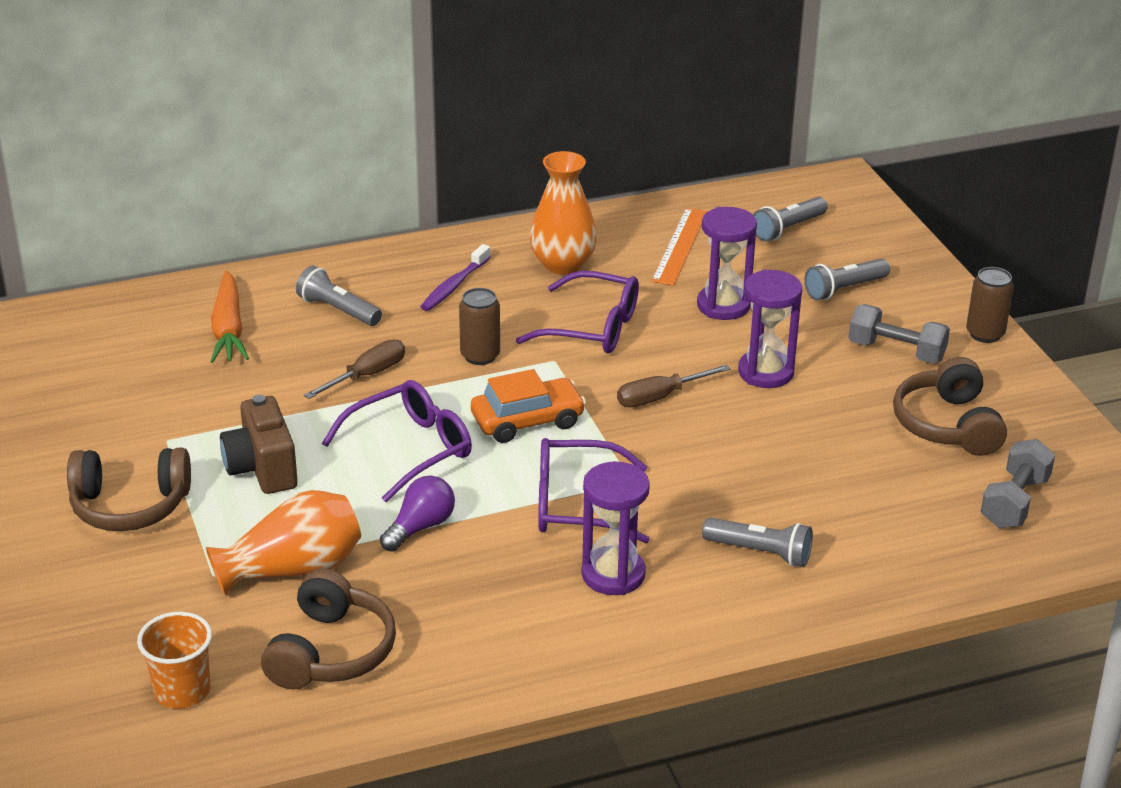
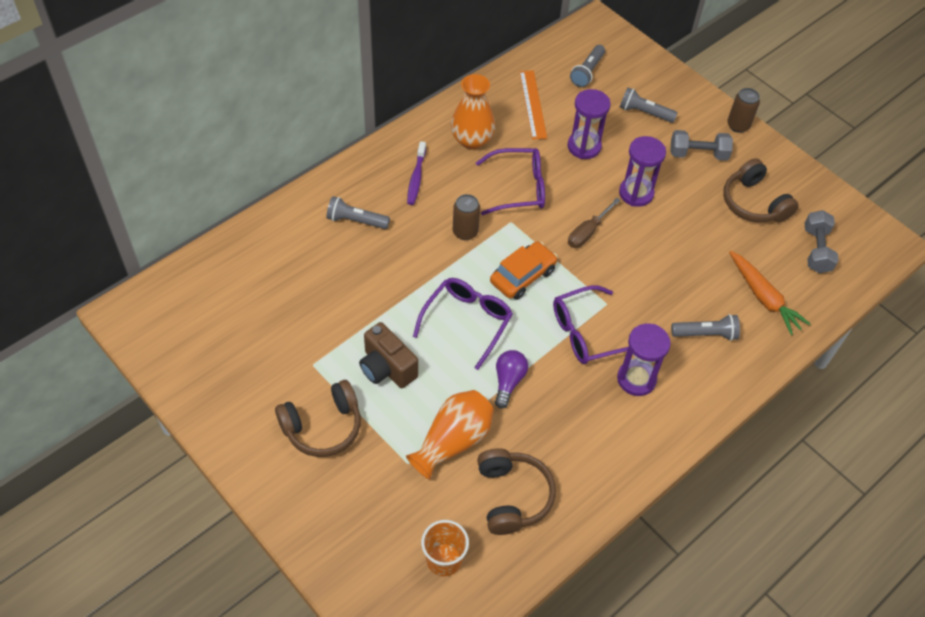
camera: 25 degrees left, 20 degrees up
orange carrot [210,271,249,363] -> orange carrot moved to [729,251,810,335]
brown screwdriver [304,339,405,399] -> none
grey flashlight [804,259,890,301] -> grey flashlight turned 75 degrees clockwise [620,87,678,123]

